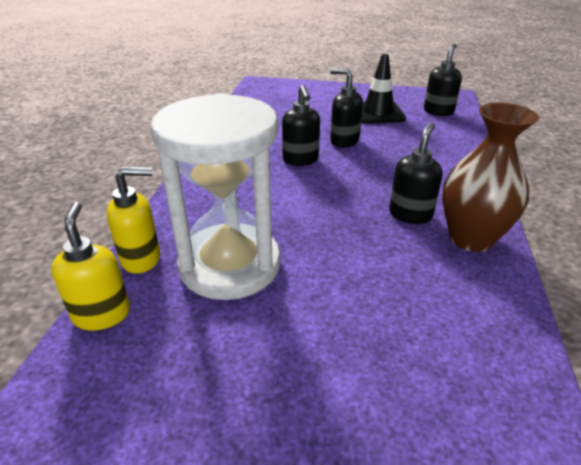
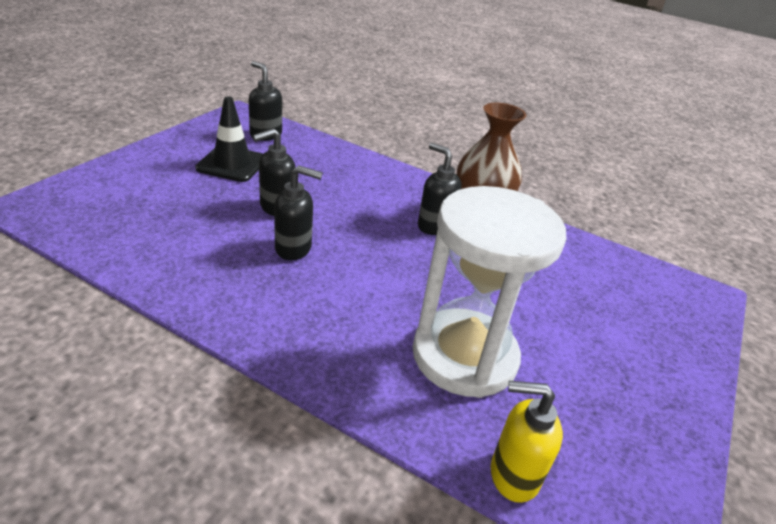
camera: 75 degrees left, 0 degrees up
yellow soap dispenser [107,167,160,274] -> none

